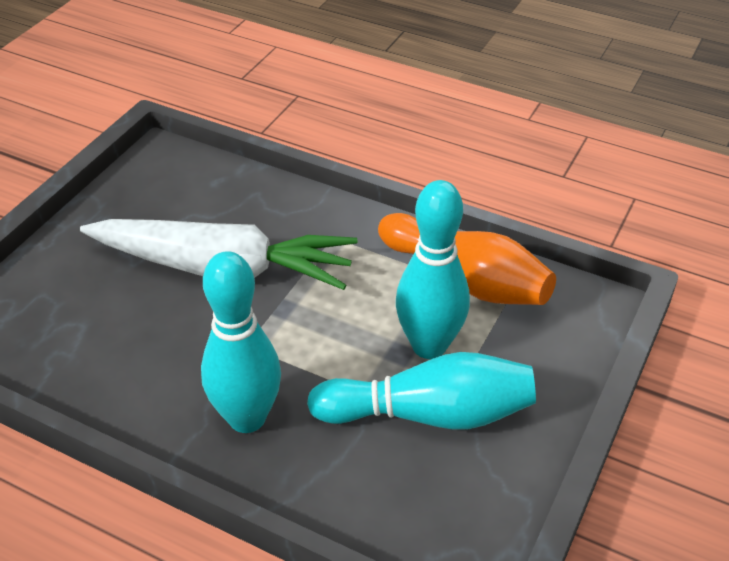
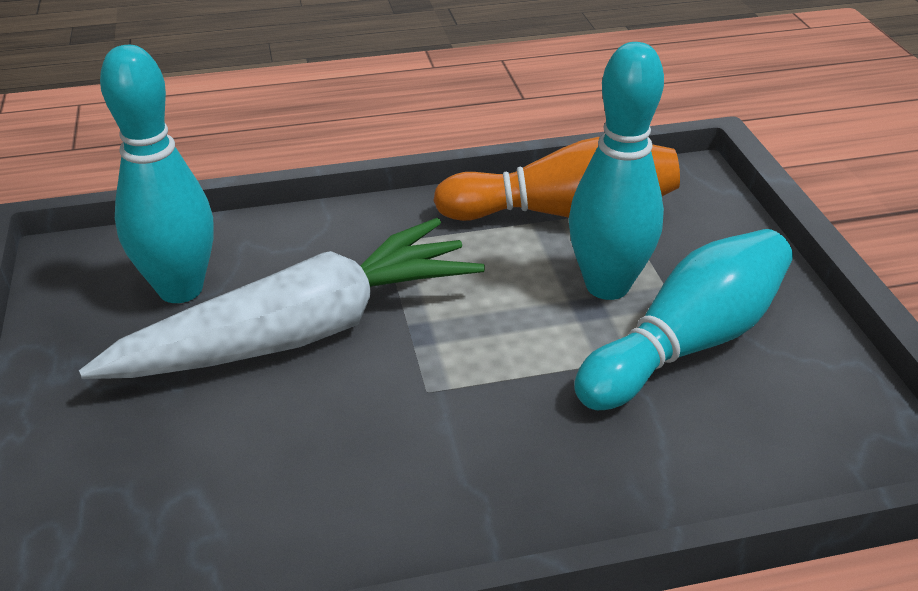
camera: 40 degrees left, 5 degrees down
turquoise bowling pin [201,251,281,433] -> turquoise bowling pin moved to [100,45,213,303]

